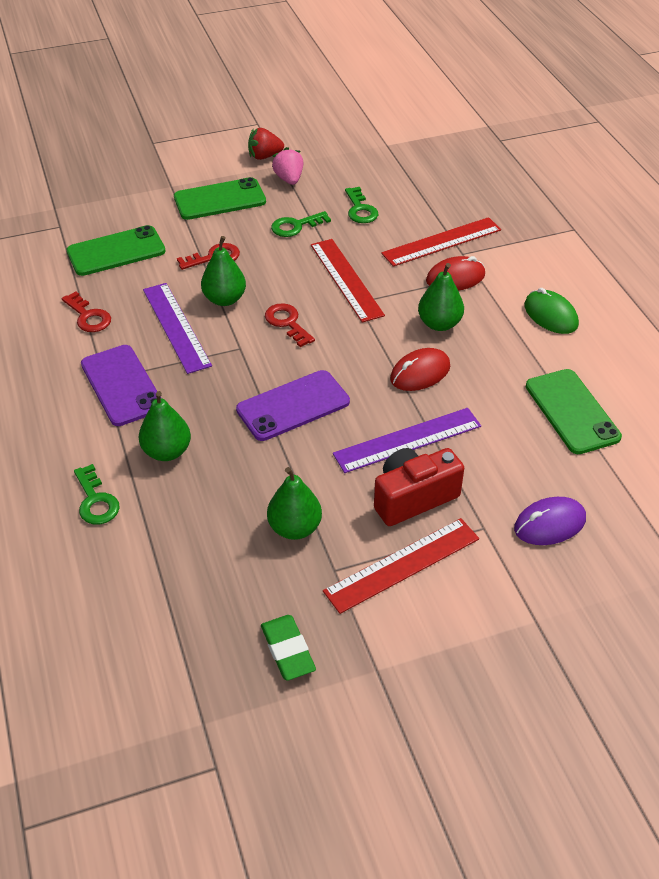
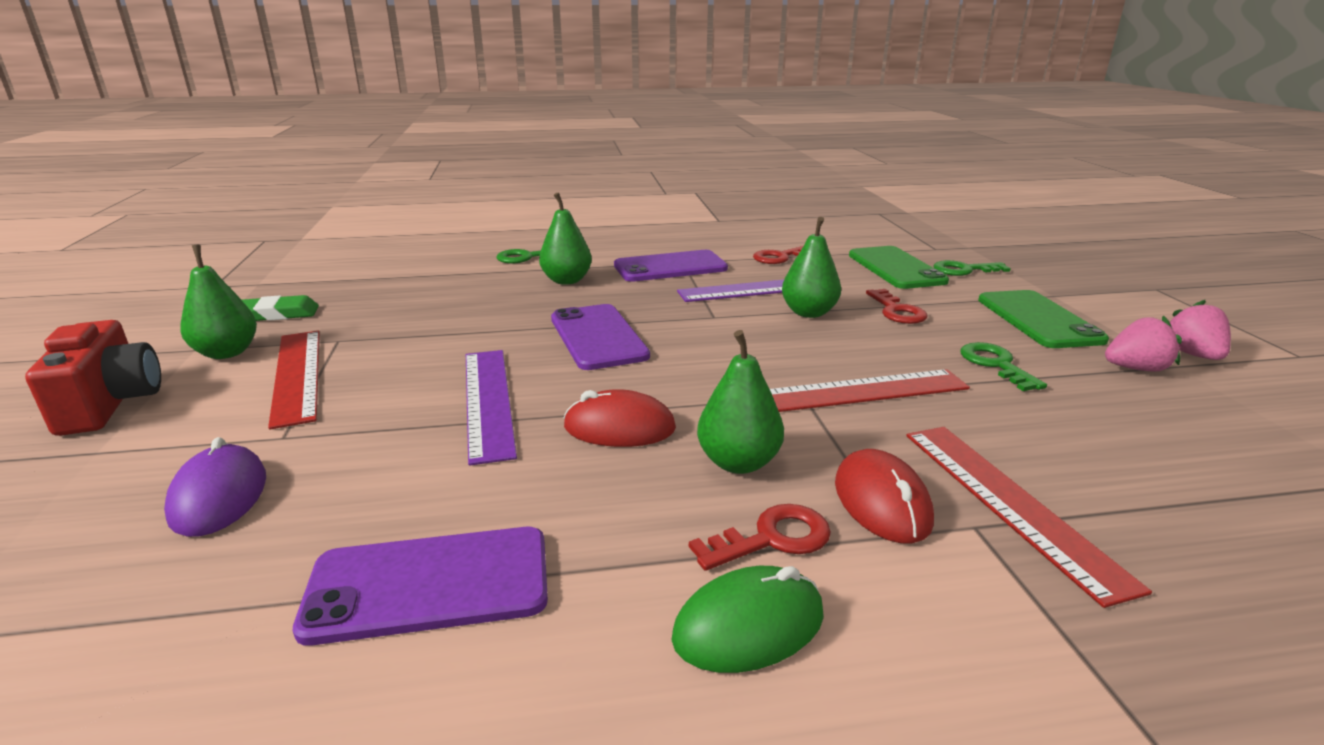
camera: 100 degrees right, 20 degrees down
red strawberry [248,128,284,160] -> pink strawberry [1170,300,1231,360]
red key [265,303,315,347] -> red key moved to [689,504,831,571]
green pear [267,467,322,540] -> green pear moved to [180,245,257,359]
green key [345,187,378,223] -> green key moved to [934,260,1011,276]
red camera [374,448,464,526] -> red camera moved to [25,320,161,436]
red mouse [390,348,450,391] -> red mouse turned 60 degrees counterclockwise [563,389,676,447]
green phone [526,369,622,454] -> purple phone [293,527,548,646]

